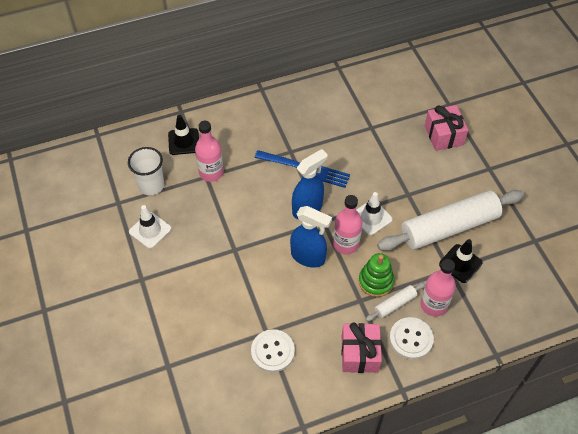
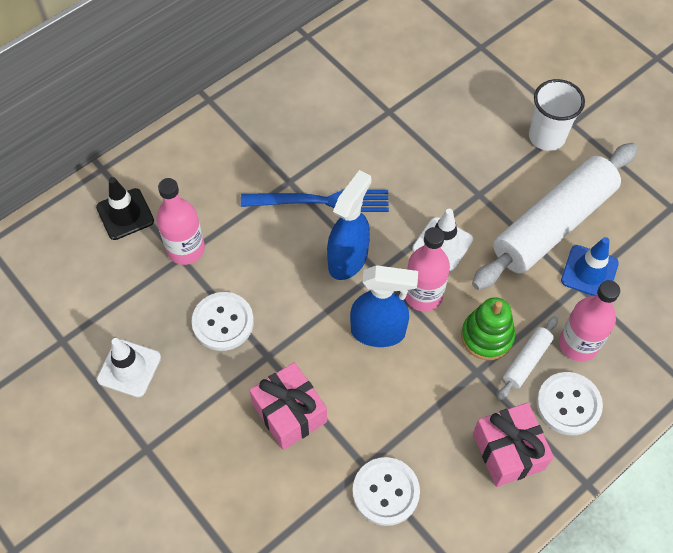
camera: 20 degrees left, 5 degrees up
white cup [128,147,164,195] -> white cup moved to [529,79,585,151]
pink gift [425,105,468,151] -> pink gift moved to [249,362,327,450]
black traffic cone [439,239,483,283] -> blue traffic cone [561,237,619,296]
none -> white button [192,292,254,351]

